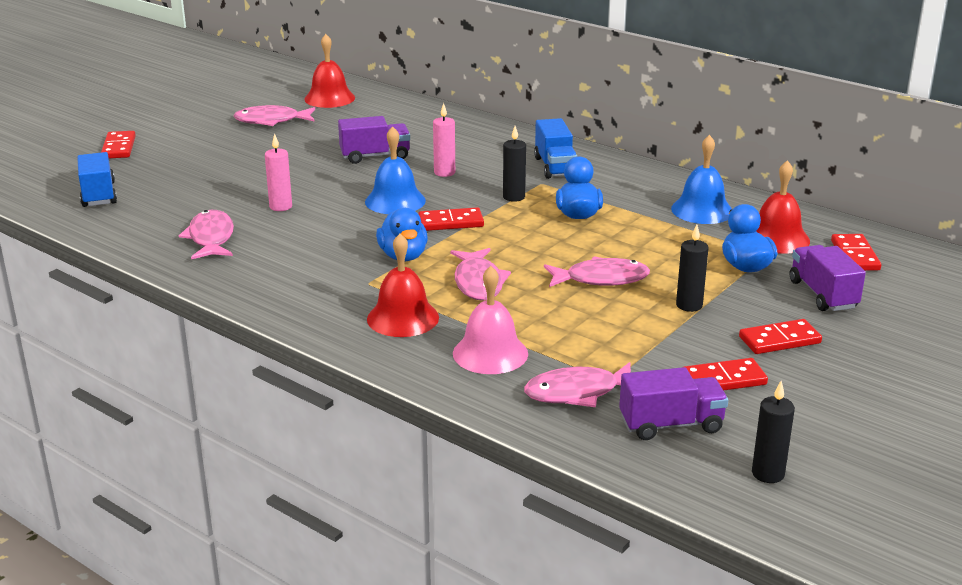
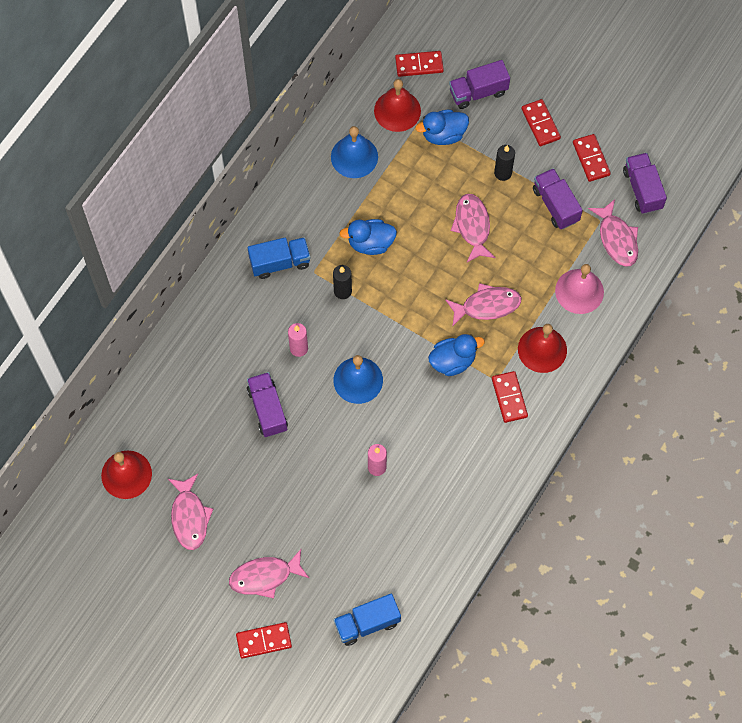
camera: 95 degrees left, 40 degrees up
pink fish [179,210,234,260] -> pink fish moved to [229,549,309,598]
red domino [418,207,484,231] -> red domino moved to [492,371,528,423]
black candle [752,381,795,483] -> none
none -> purple truck [533,168,583,229]

